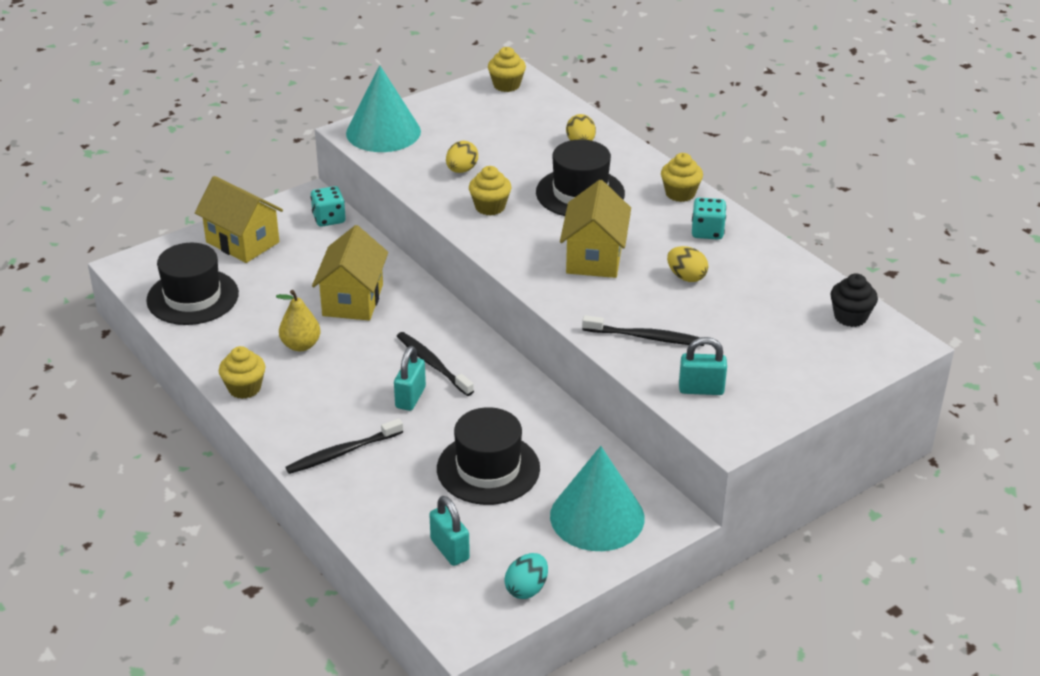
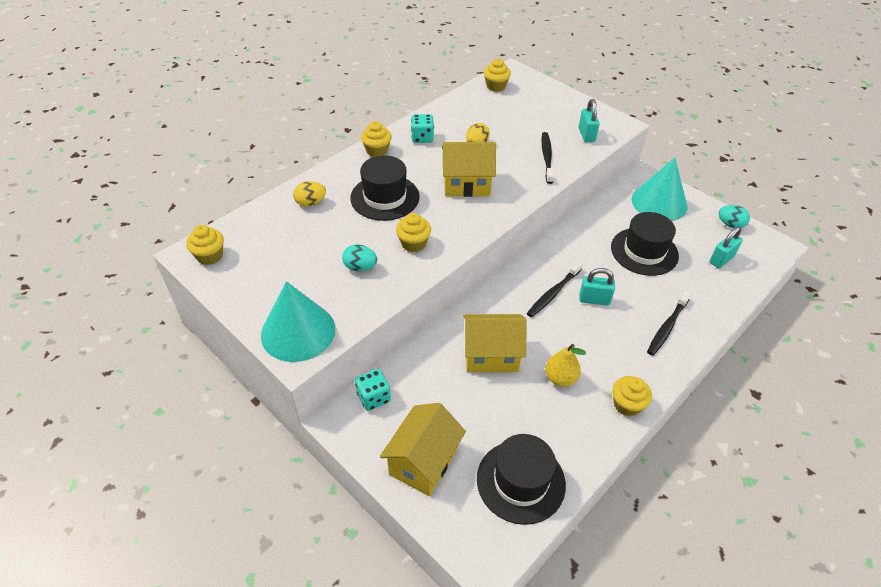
camera: 100 degrees left, 10 degrees up
black toothbrush [285,418,403,474] -> black toothbrush turned 75 degrees clockwise [647,291,691,356]
yellow egg [446,141,478,173] -> turquoise egg [342,244,377,271]
black cupcake [830,273,878,327] -> yellow cupcake [484,58,511,92]

